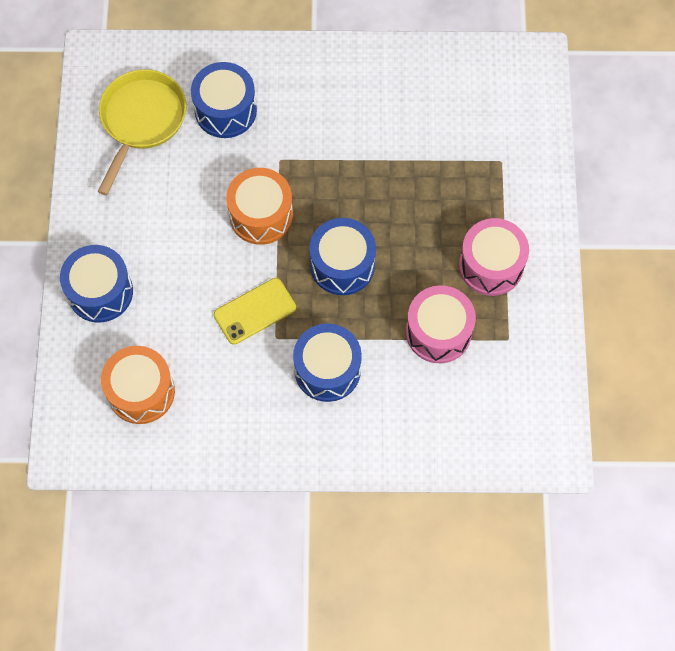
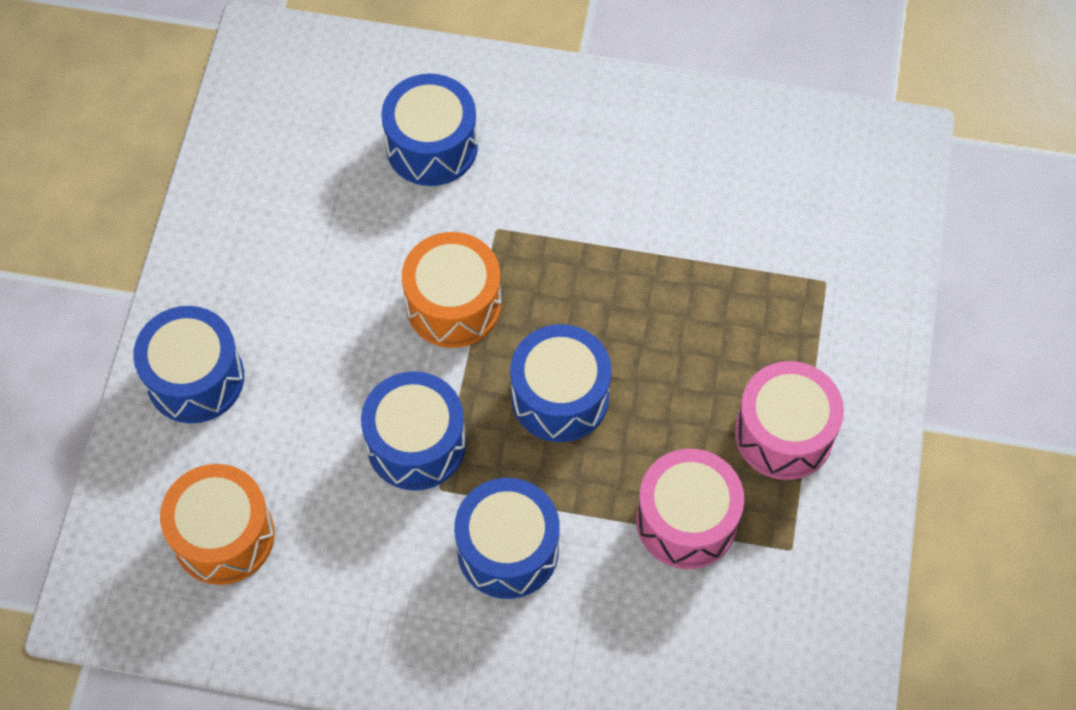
camera: 10 degrees right, 5 degrees down
yellow pan [97,69,186,195] -> none
yellow phone [214,278,296,345] -> blue drum [361,371,466,491]

